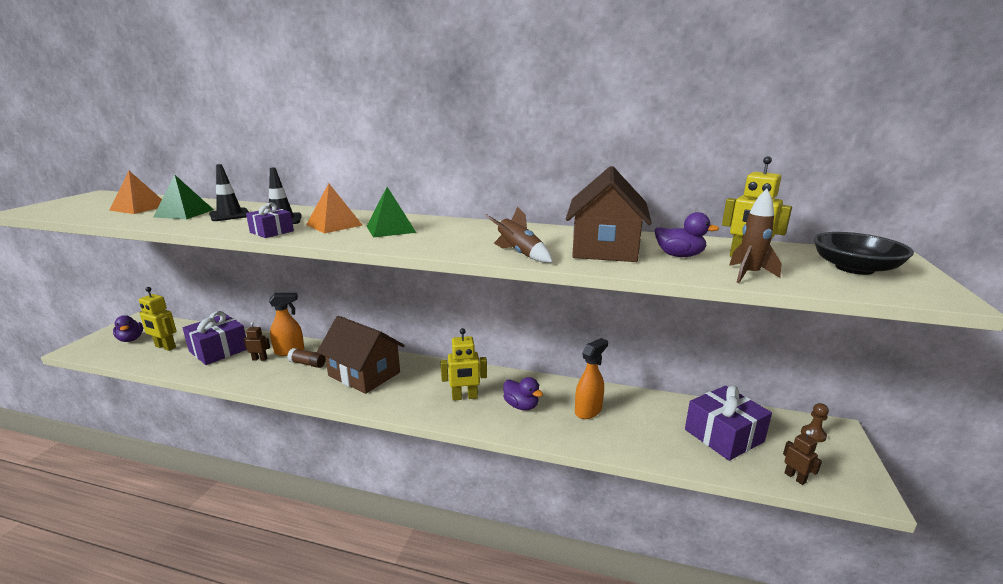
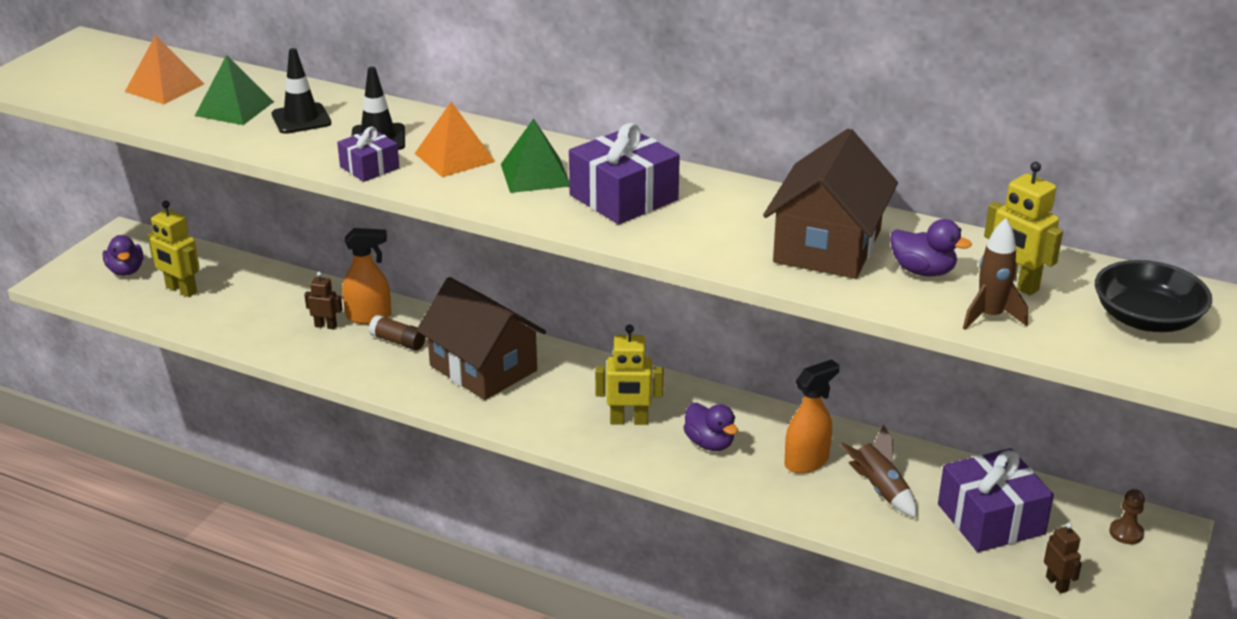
camera: 10 degrees right, 10 degrees up
purple gift [183,311,247,365] -> purple gift moved to [569,123,680,225]
brown rocket [485,207,553,263] -> brown rocket moved to [840,425,918,518]

